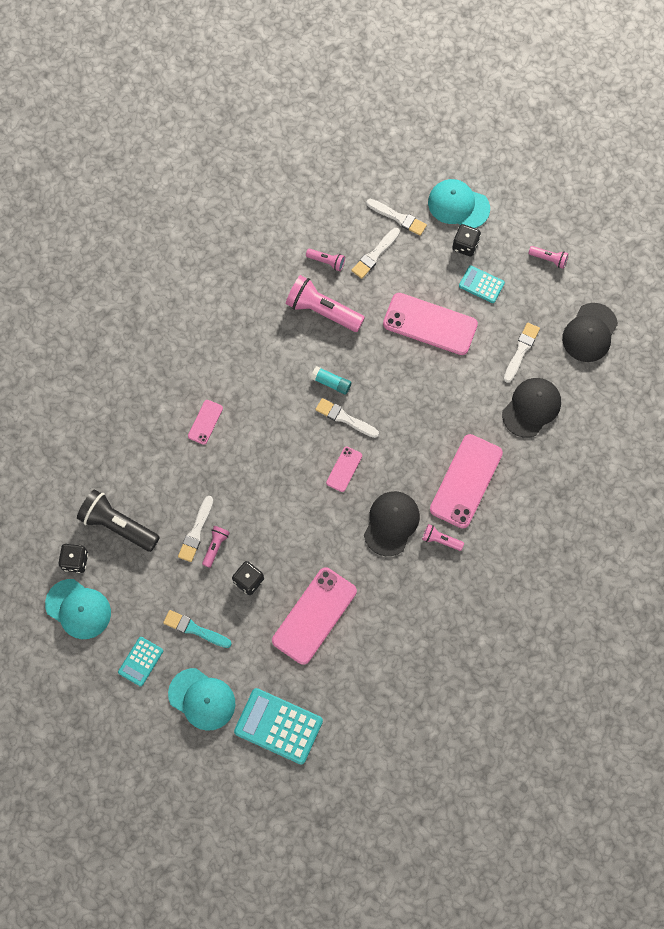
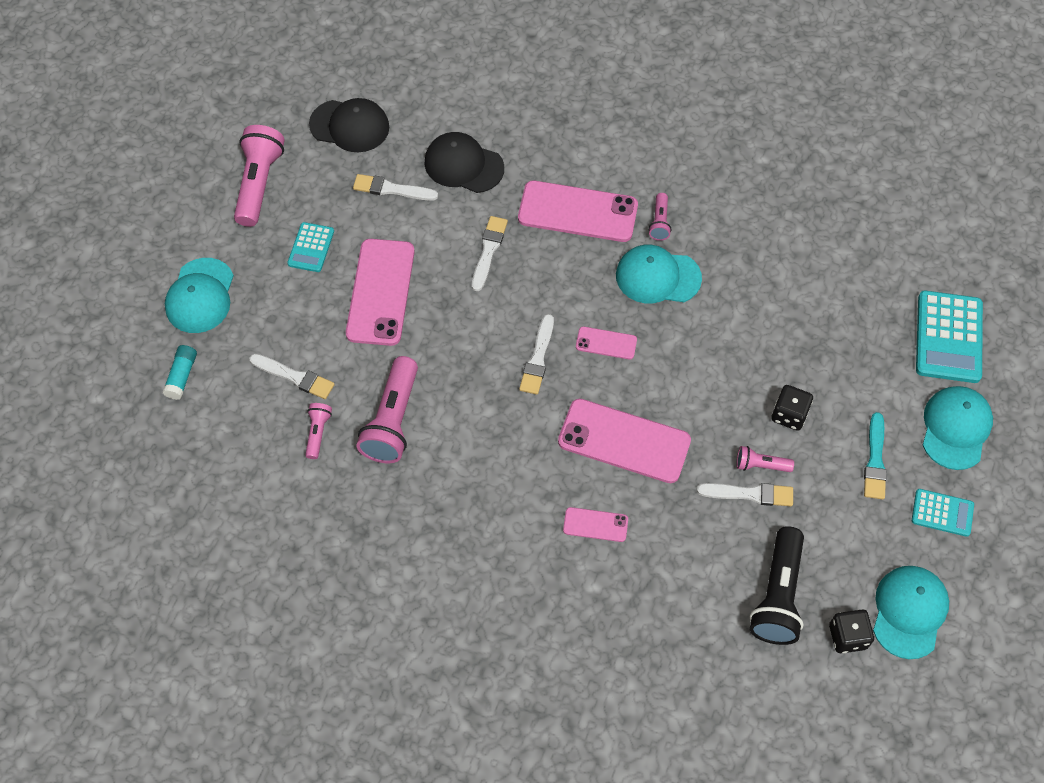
camera: 105 degrees left, 10 degrees down
pink phone [272,567,357,665] -> pink phone moved to [558,399,691,483]
turquoise glue stick [311,366,351,395] -> turquoise glue stick moved to [162,345,197,400]
black cap [364,491,420,556] -> turquoise cap [616,245,702,303]
white brush [366,199,427,236] -> white brush moved to [472,216,508,291]
black dice [452,224,481,257] -> none
pink flashlight [528,246,568,269] -> pink flashlight [234,125,285,227], size x2.00

